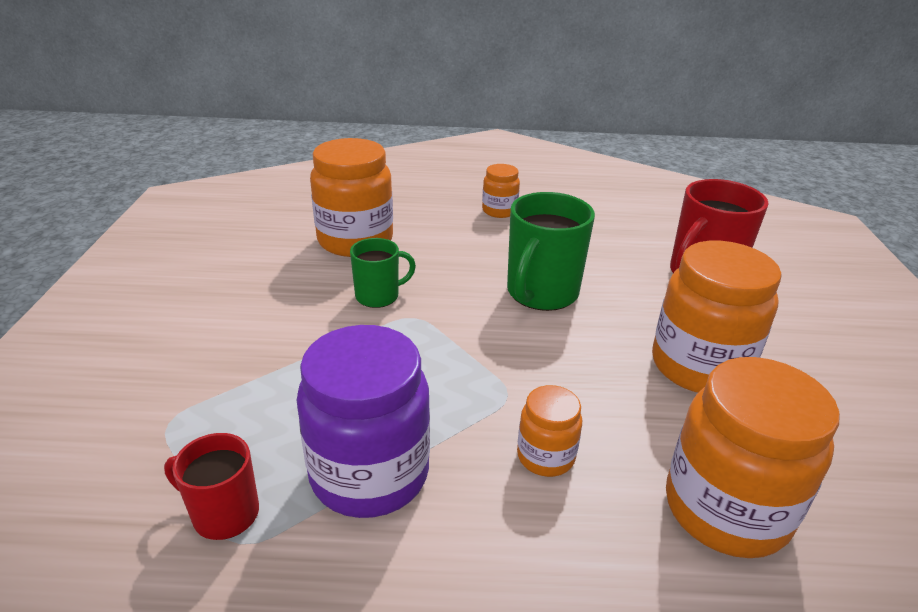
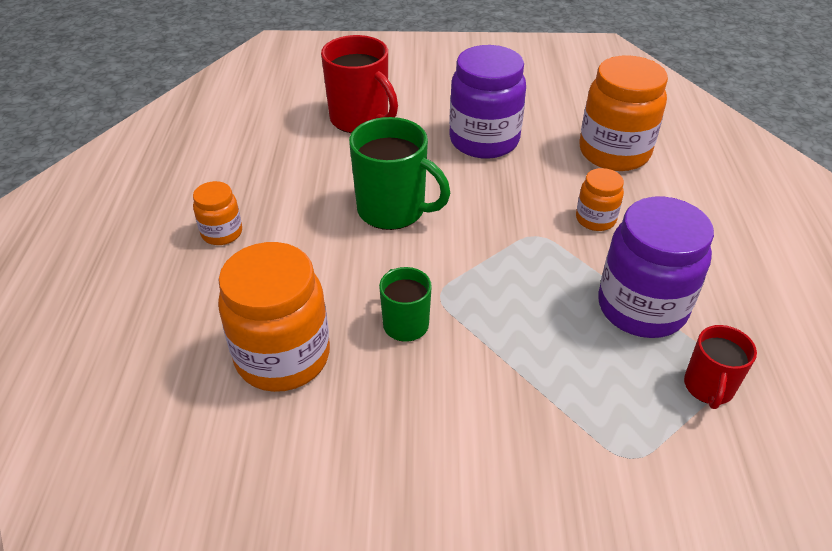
camera: 90 degrees left, 10 degrees up
orange jar [652,241,782,393] -> purple jar [449,45,526,159]

